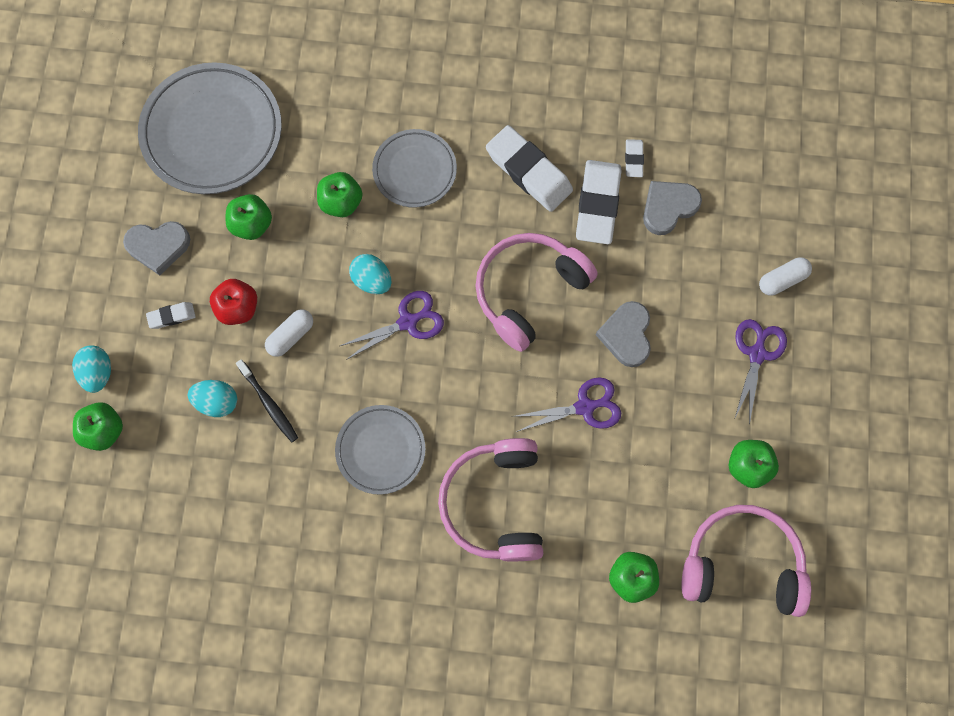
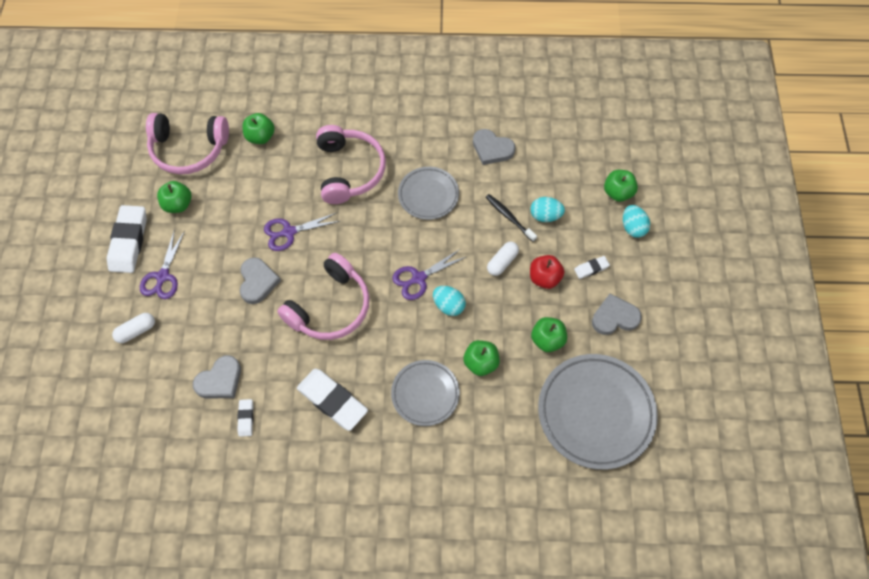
camera: 175 degrees right, 10 degrees down
white eraser [576,160,622,244] -> white eraser moved to [107,205,147,273]
none -> grey heart [473,129,515,165]

